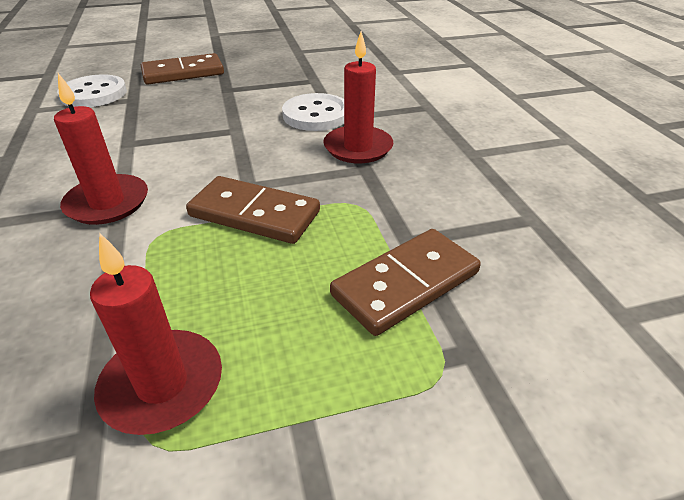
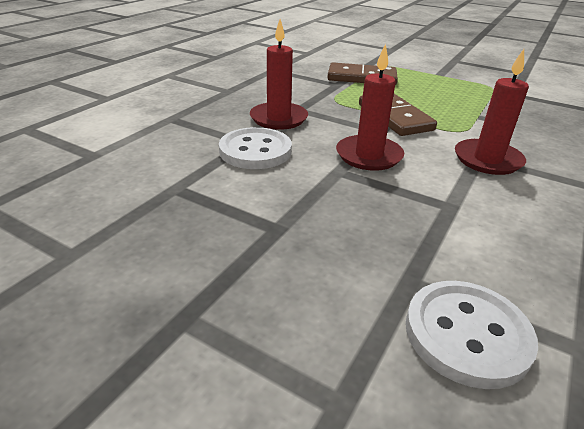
camera: 135 degrees left, 5 degrees down
red candle [90,233,222,435] -> red candle moved to [336,43,404,171]
brown domino [141,53,224,84] -> none

